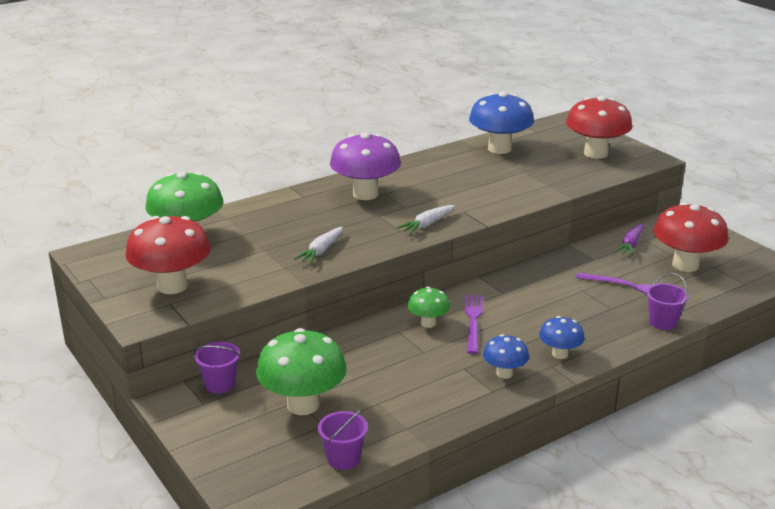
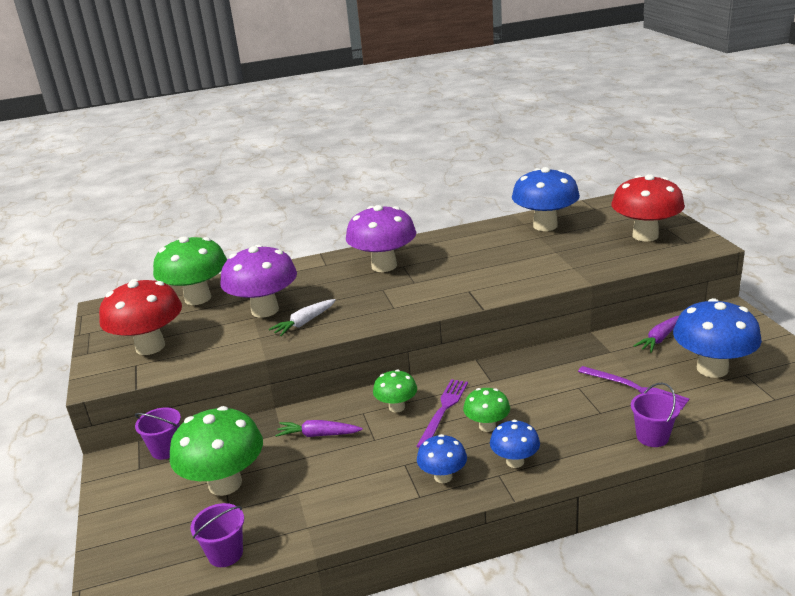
camera: 20 degrees right, 0 degrees up
white carrot [397,205,455,234] -> none
red mushroom [653,202,728,272] -> blue mushroom [673,298,762,378]
none -> purple mushroom [220,245,297,318]
none -> purple carrot [275,420,363,437]
none -> green mushroom [463,388,510,432]

